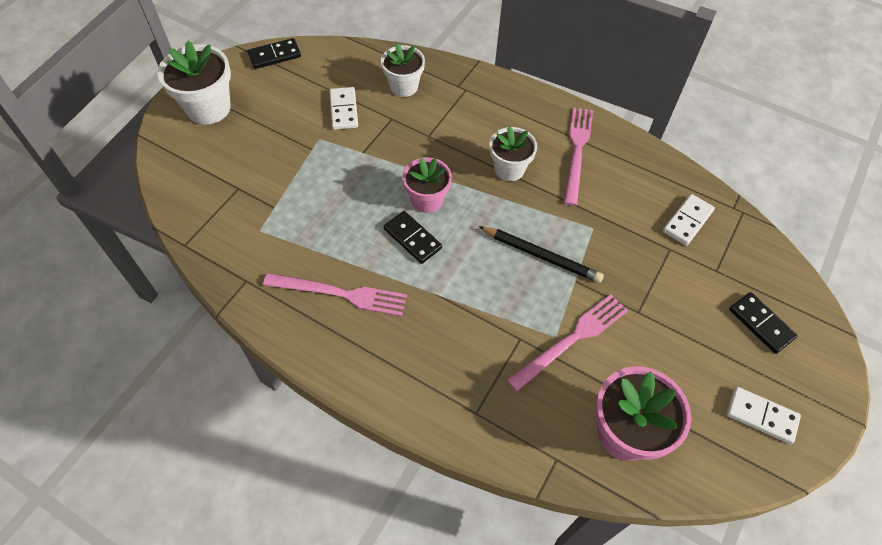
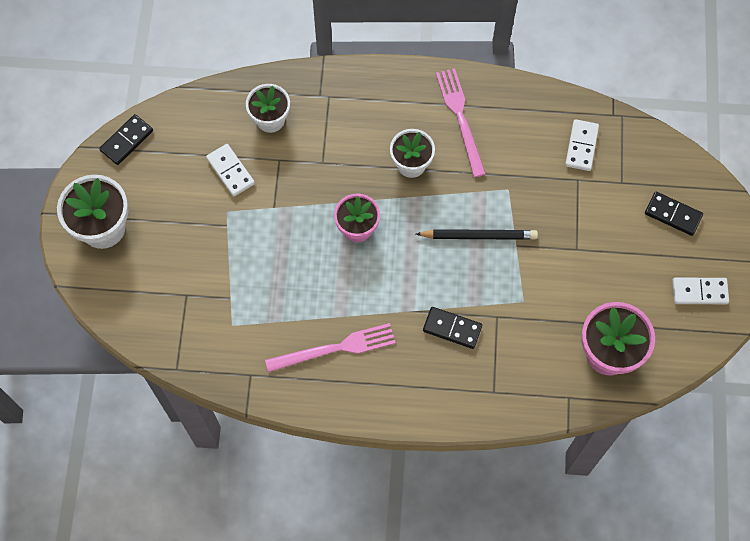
camera: 25 degrees left, 10 degrees up
black domino [384,211,442,264] -> black domino moved to [423,307,482,349]
pink fork [507,294,628,391] -> none

